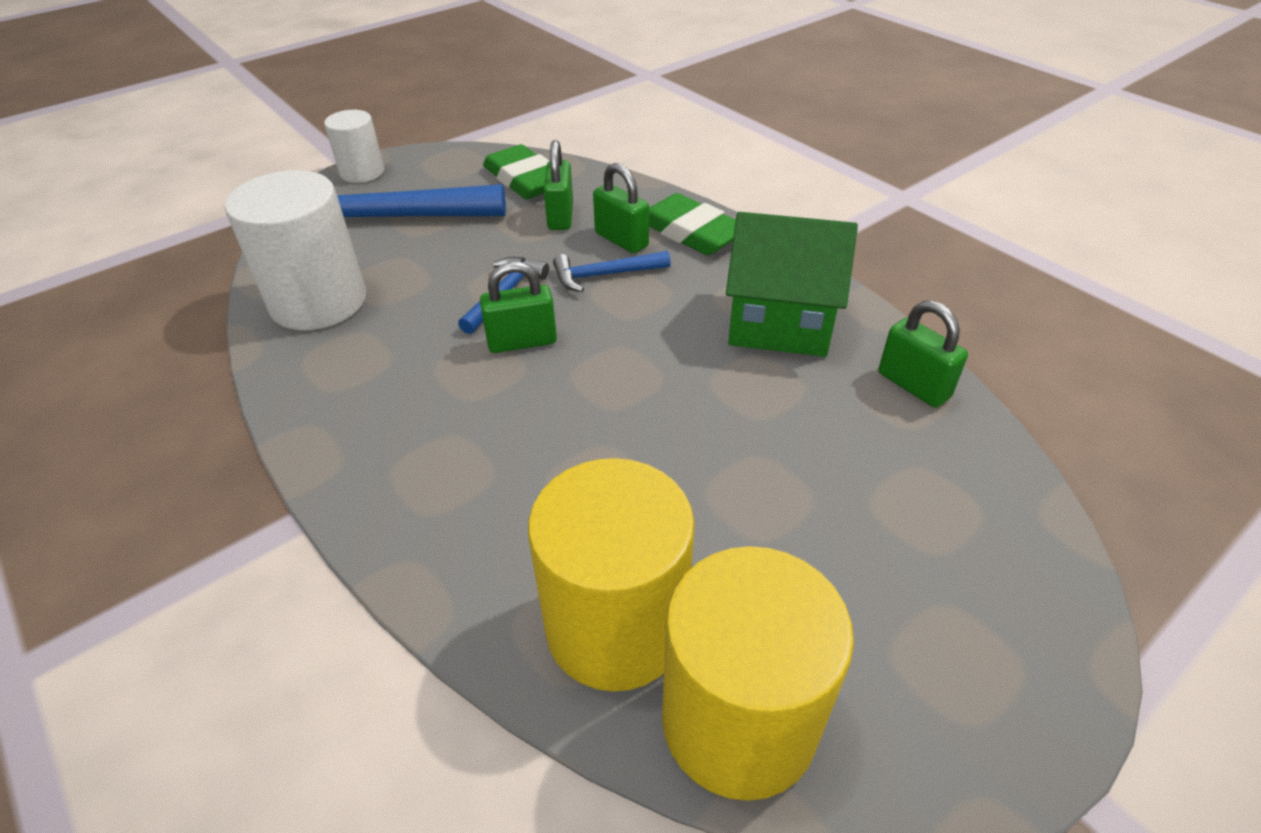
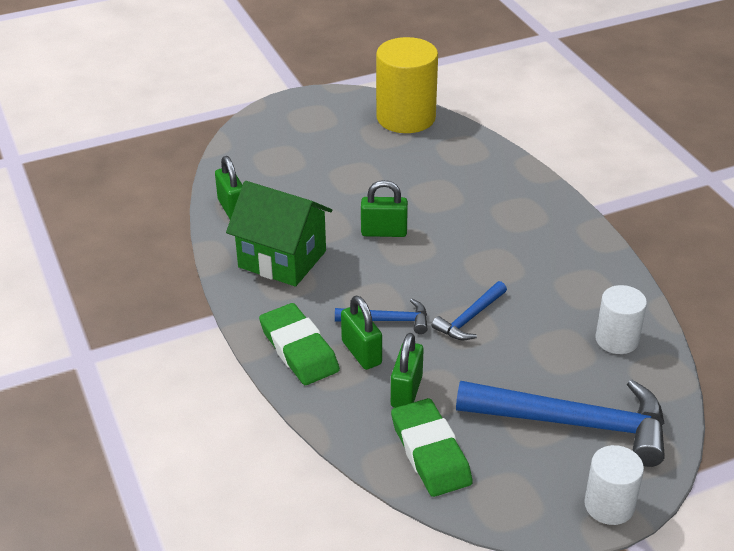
camera: 165 degrees left, 5 degrees down
white cylinder [225,170,366,330] -> white cylinder [595,285,647,354], size x0.57
green padlock [480,262,557,353] -> green padlock moved to [361,180,408,237]
yellow cylinder [528,458,695,692] -> none

